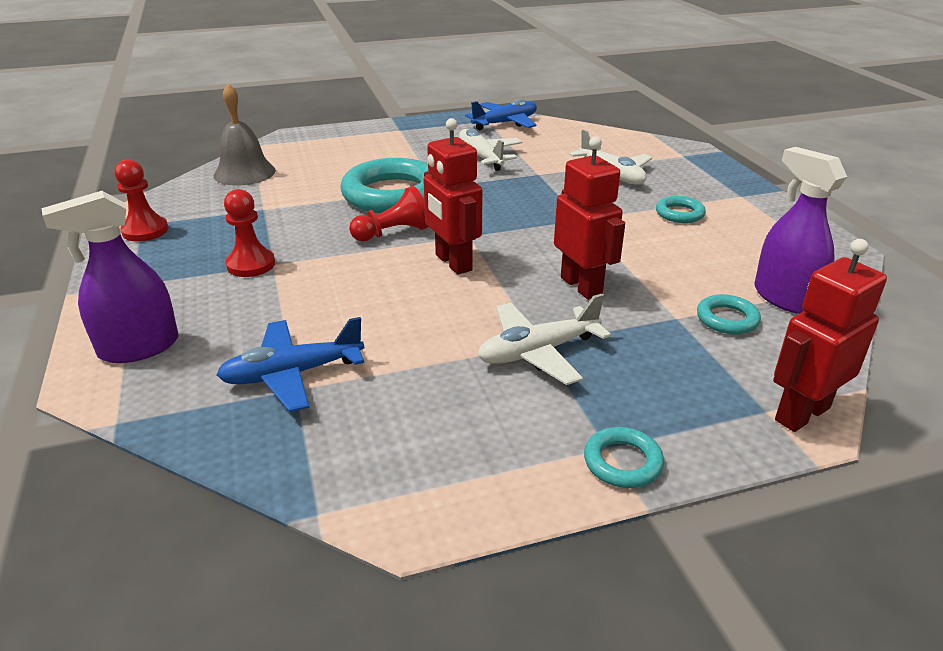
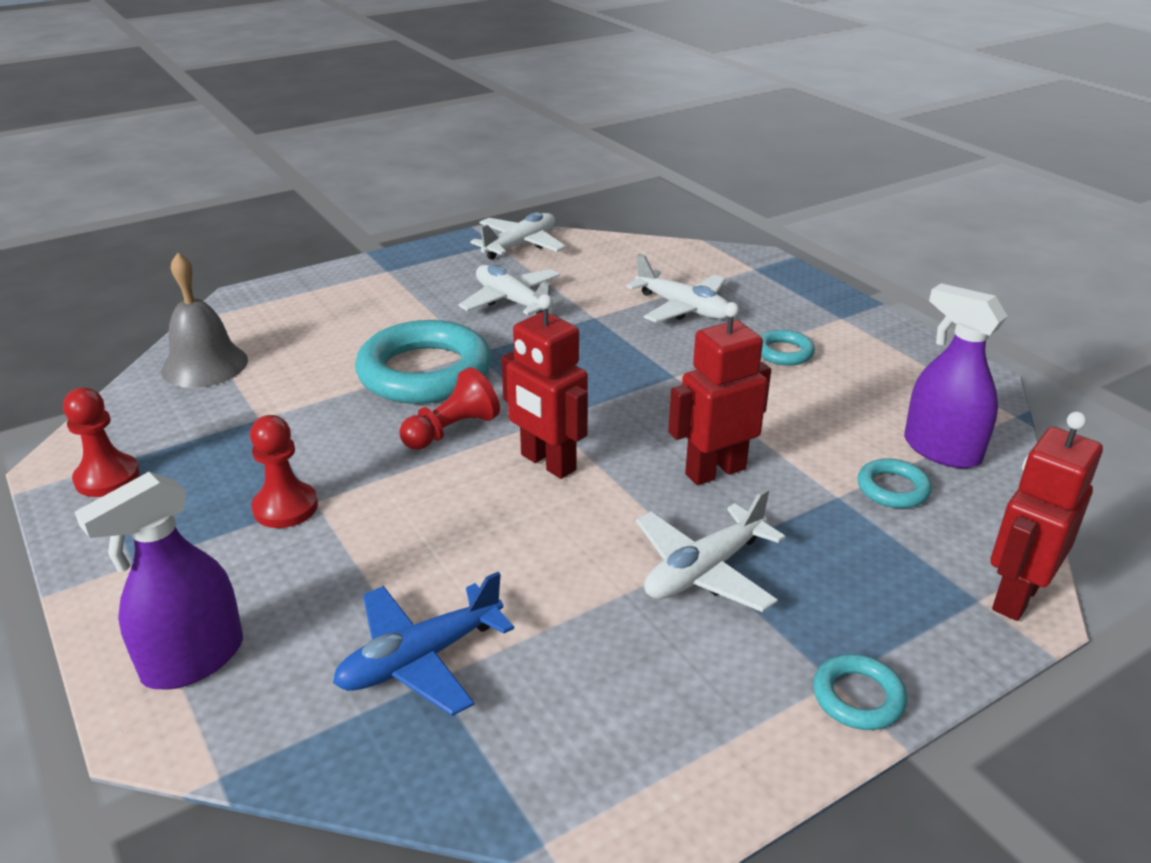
camera: 15 degrees left, 0 degrees up
blue plane [465,99,537,130] -> white plane [470,212,566,260]
red robot [554,136,625,300] -> red robot turned 75 degrees counterclockwise [668,302,771,485]

